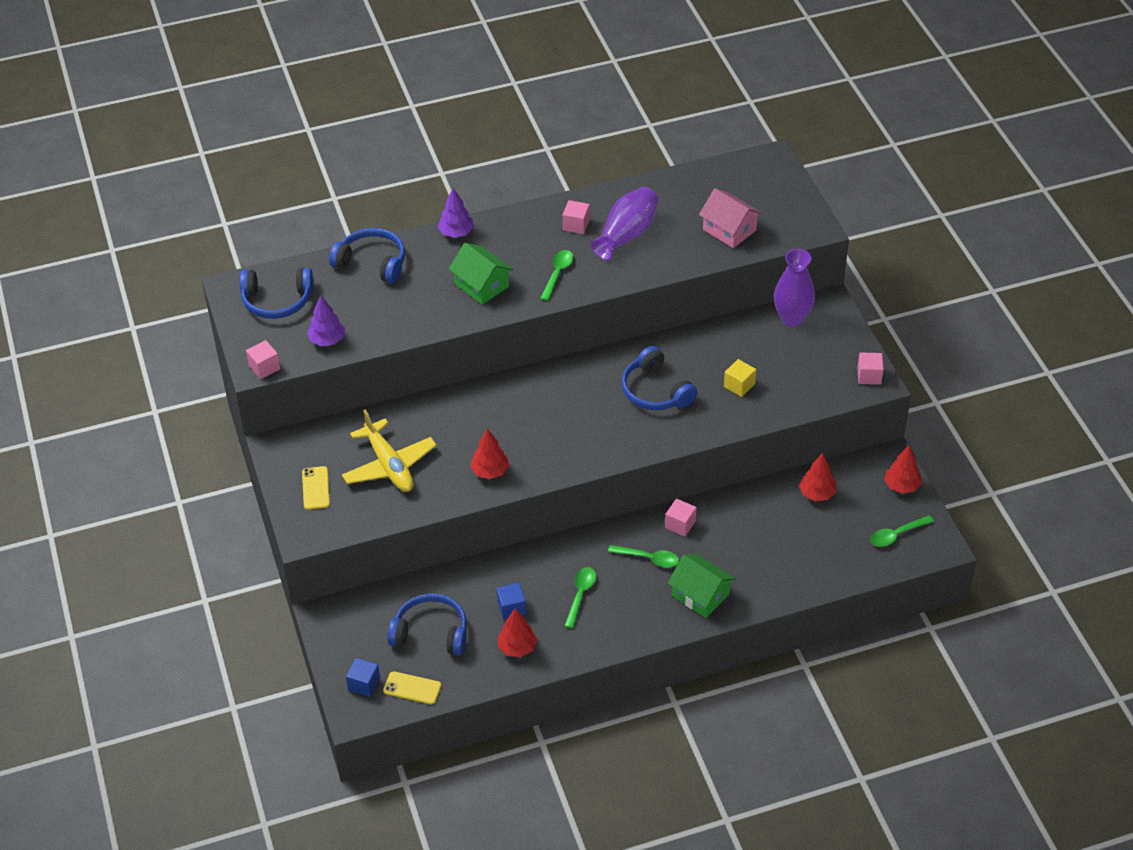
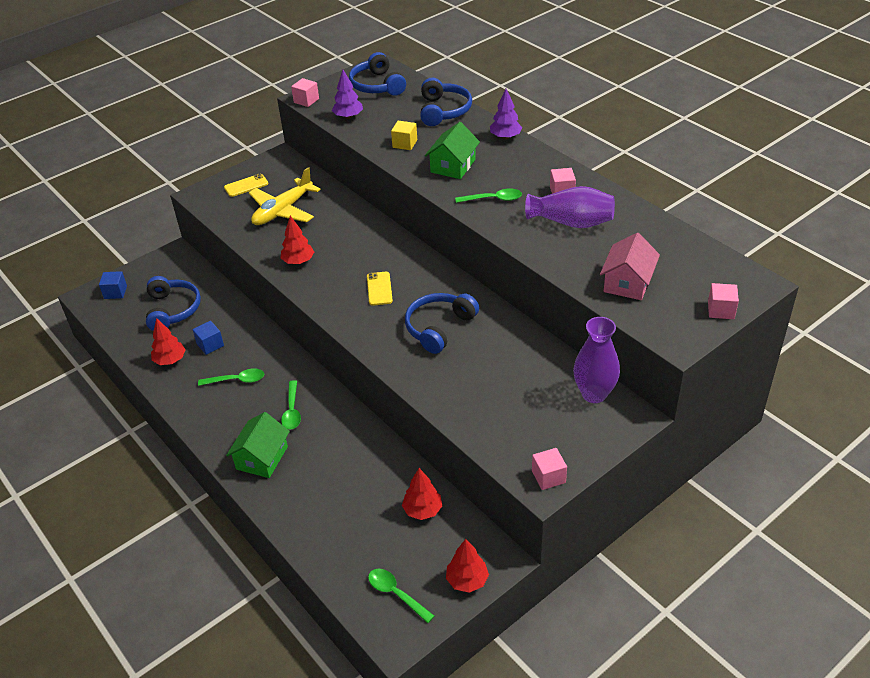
camera: 70 degrees right, 5 degrees down
yellow phone [383,671,441,705] -> yellow phone moved to [367,272,393,306]
pink cube [665,499,697,537] -> pink cube moved to [708,283,739,319]
yellow cube [724,359,756,397] -> yellow cube moved to [391,121,417,150]

